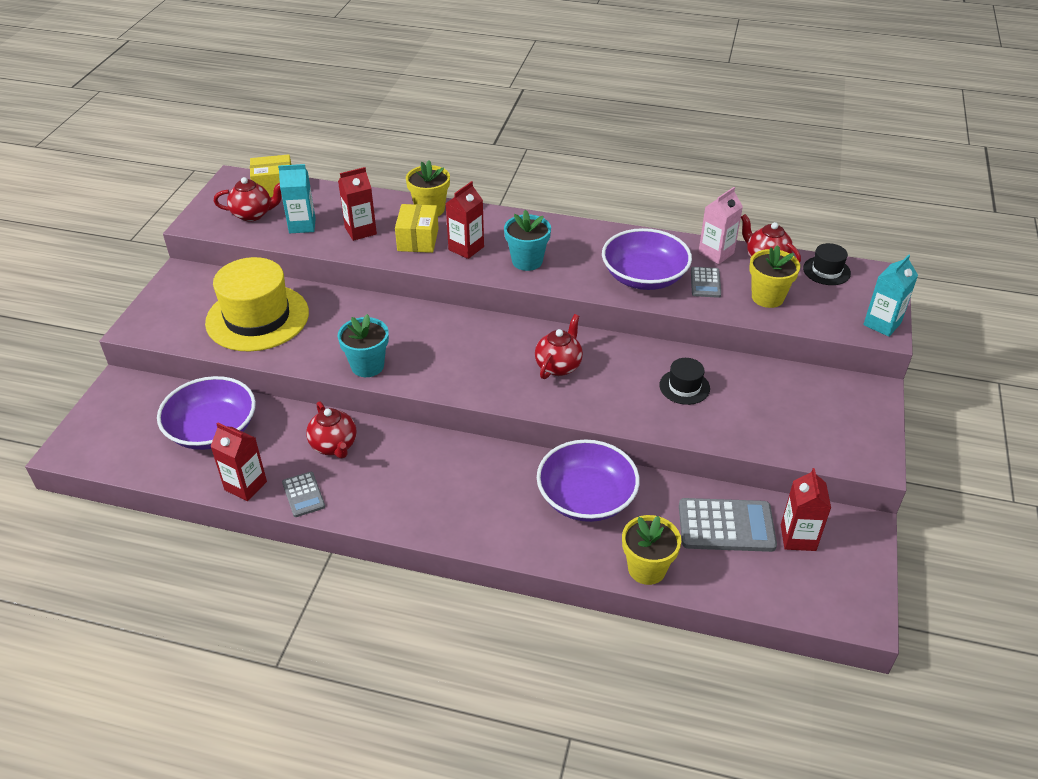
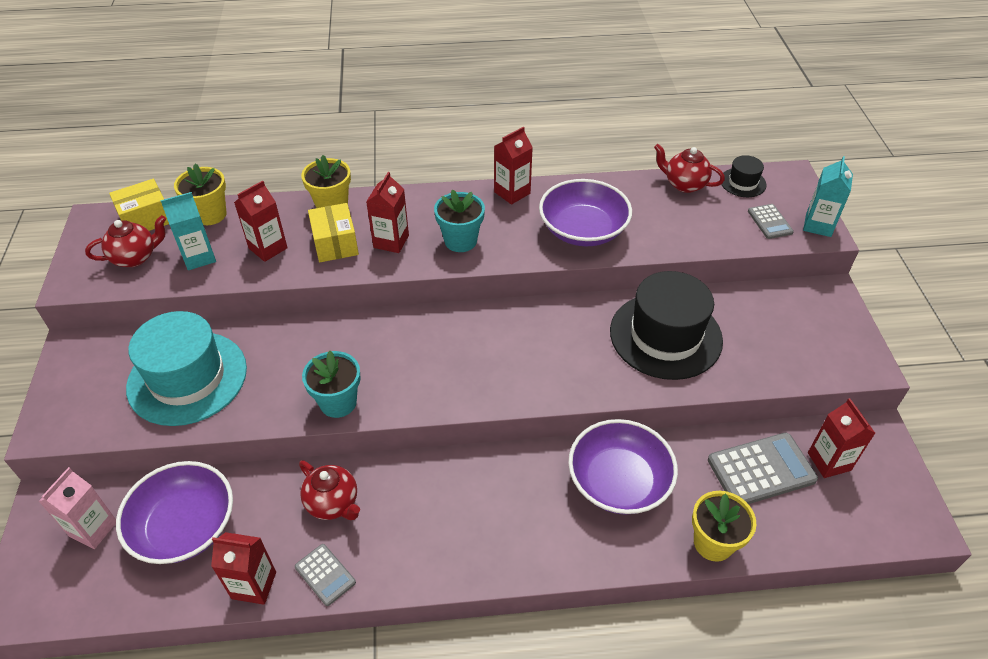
camera: 20 degrees left, 5 degrees up
yellow hat [205,257,309,351] -> turquoise hat [126,311,247,426]
red teapot [535,314,583,379] -> none
black hat [659,358,710,405] -> black hat [610,271,723,380], size x2.17
grey calculator [691,267,721,298] -> grey calculator moved to [748,204,794,239]
pink carton [698,187,743,264] -> pink carton moved to [38,467,116,549]
yellow flower pot [749,245,800,308] -> yellow flower pot moved to [174,164,226,225]
none -> red carton [494,127,533,205]

